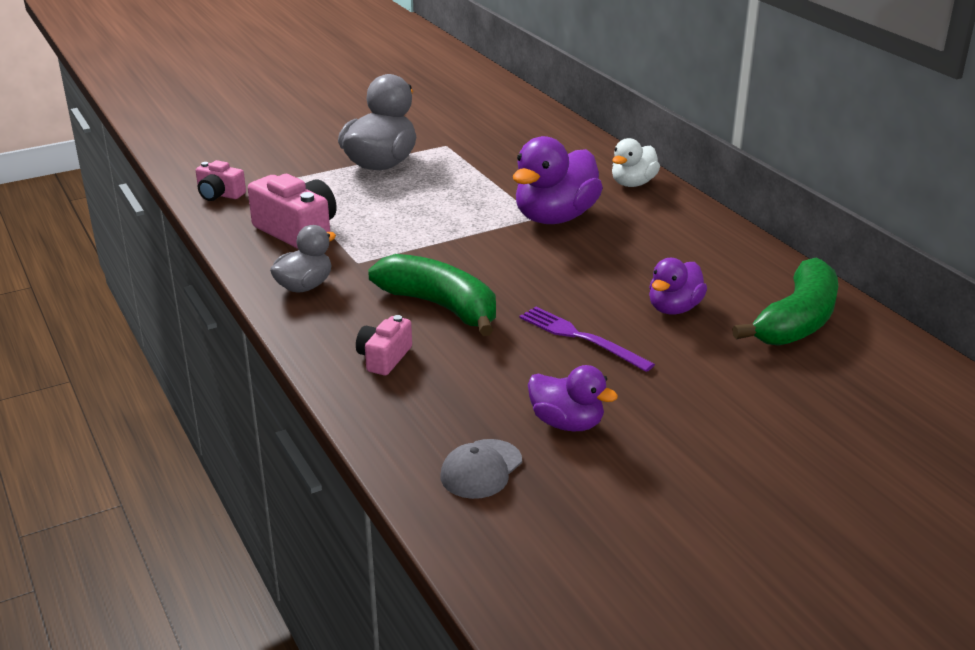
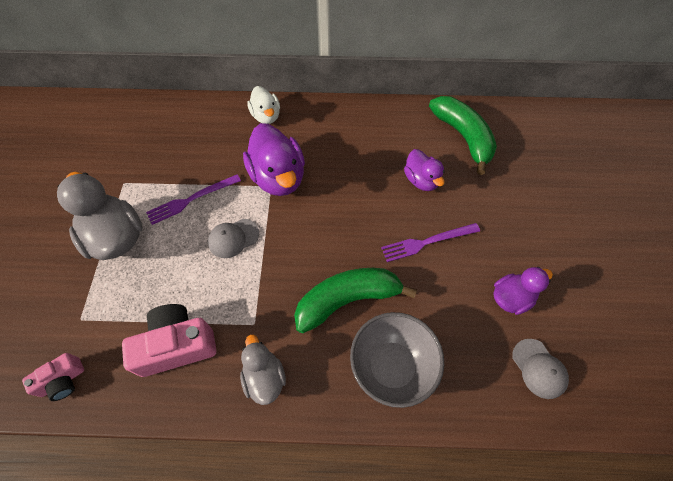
camera: 60 degrees left, 30 degrees up
pink camera [356,315,412,375] -> grey bowl [350,312,444,408]
none -> purple fork [146,174,241,225]
none -> grey cap [208,219,259,258]

